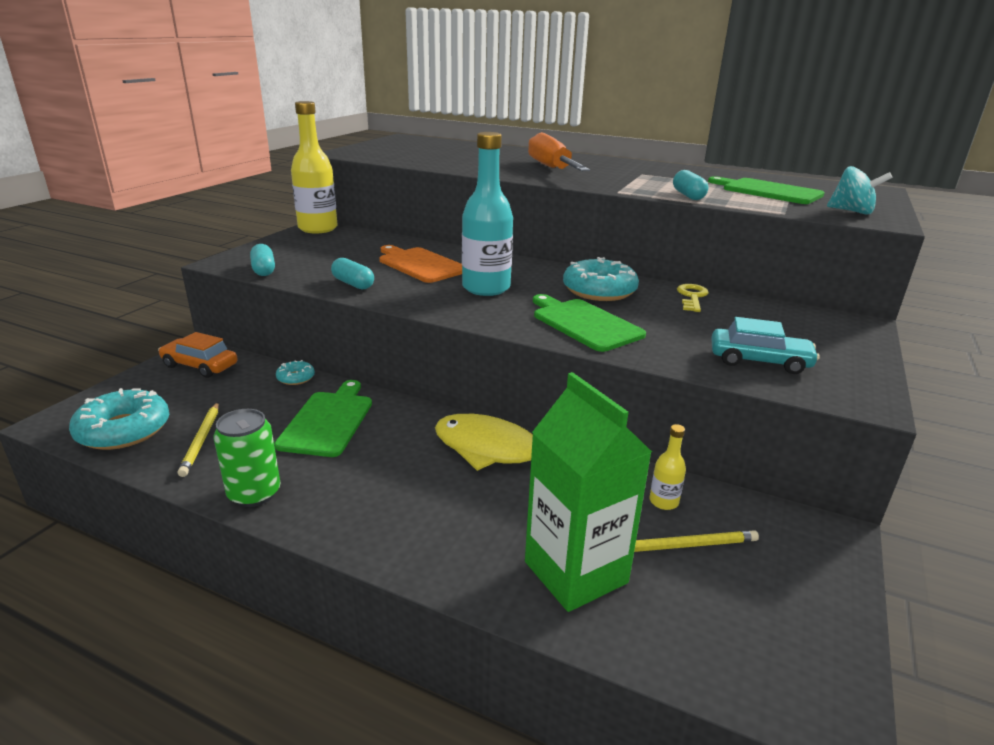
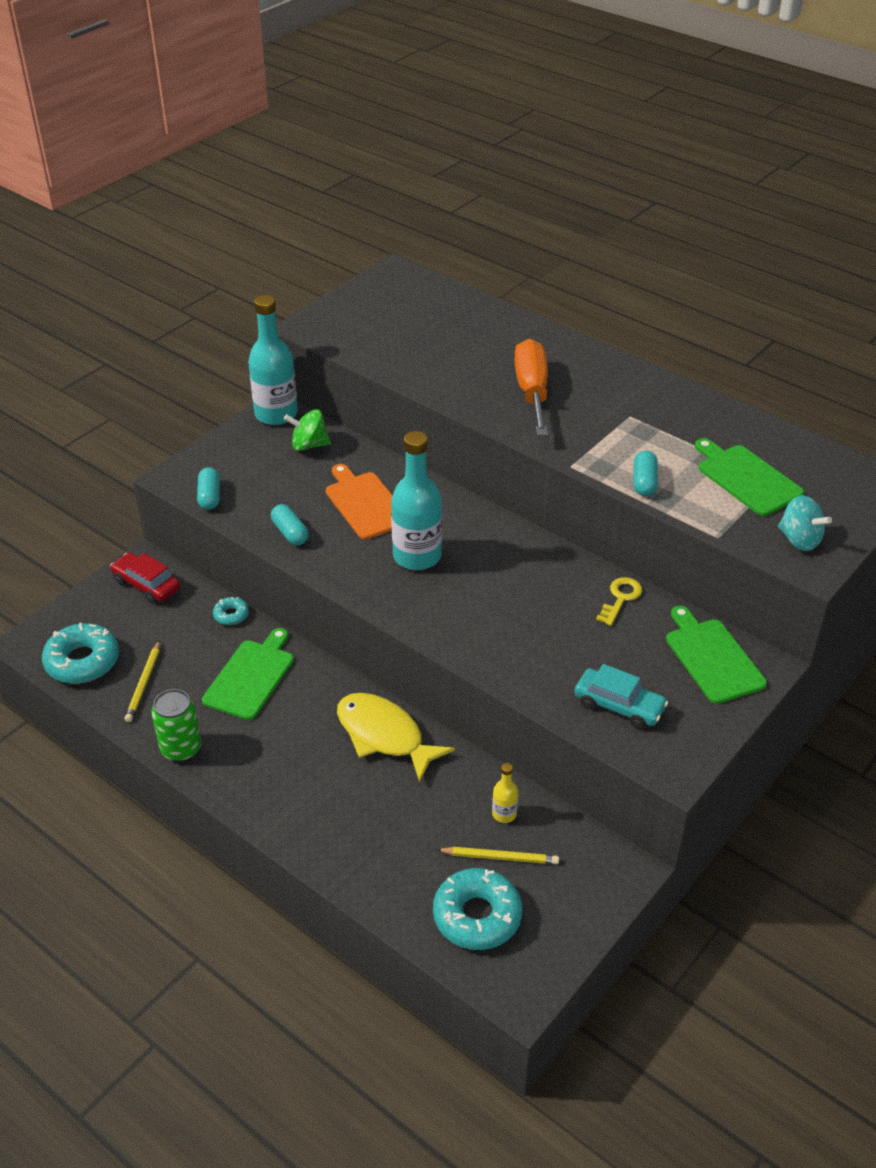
camera: 15 degrees right, 15 degrees up
orange car [158,332,238,378] -> red car [110,552,180,604]
yellow bottle [291,101,338,233] -> turquoise bottle [248,295,298,425]
green carton [525,372,652,612] -> none
green cutting board [533,294,646,352] -> green cutting board moved to [666,606,767,704]
turquoise donut [563,257,639,301] -> turquoise donut moved to [433,868,522,950]
none -> green spinning top [284,409,331,451]

